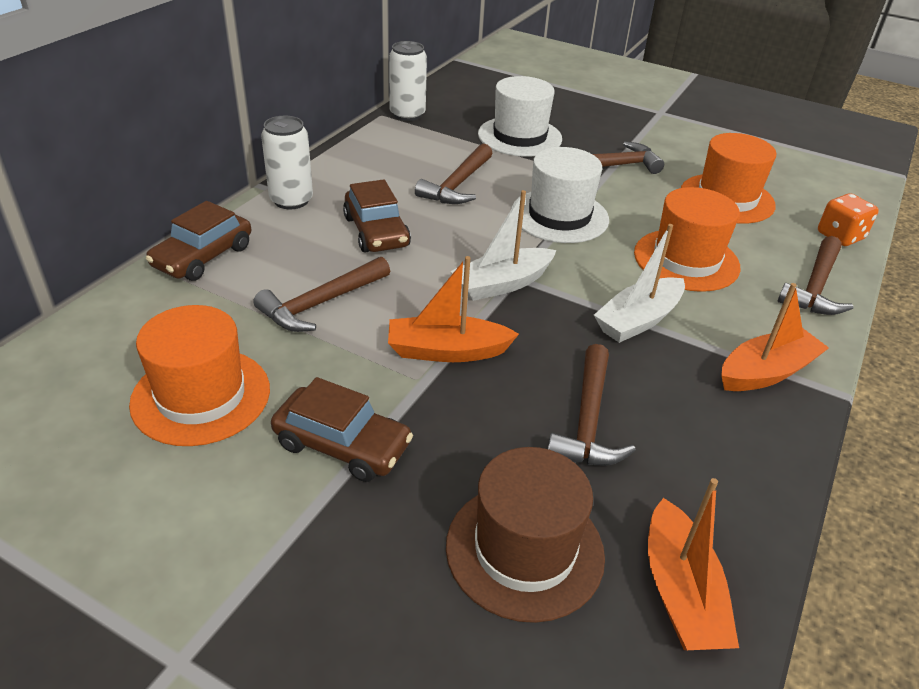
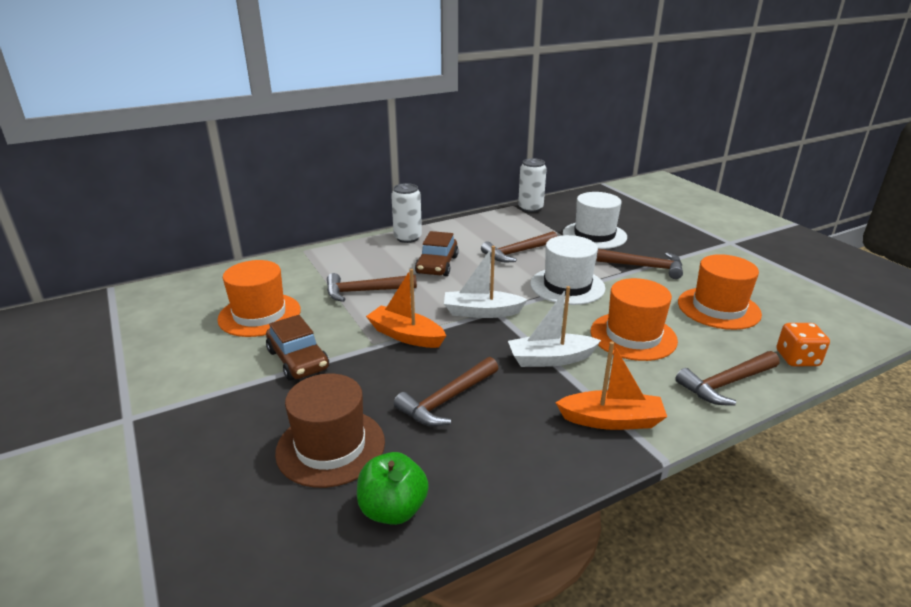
camera: 35 degrees right, 10 degrees down
brown car [146,201,251,281] -> none
orange boat [648,478,739,650] -> green apple [357,452,429,525]

